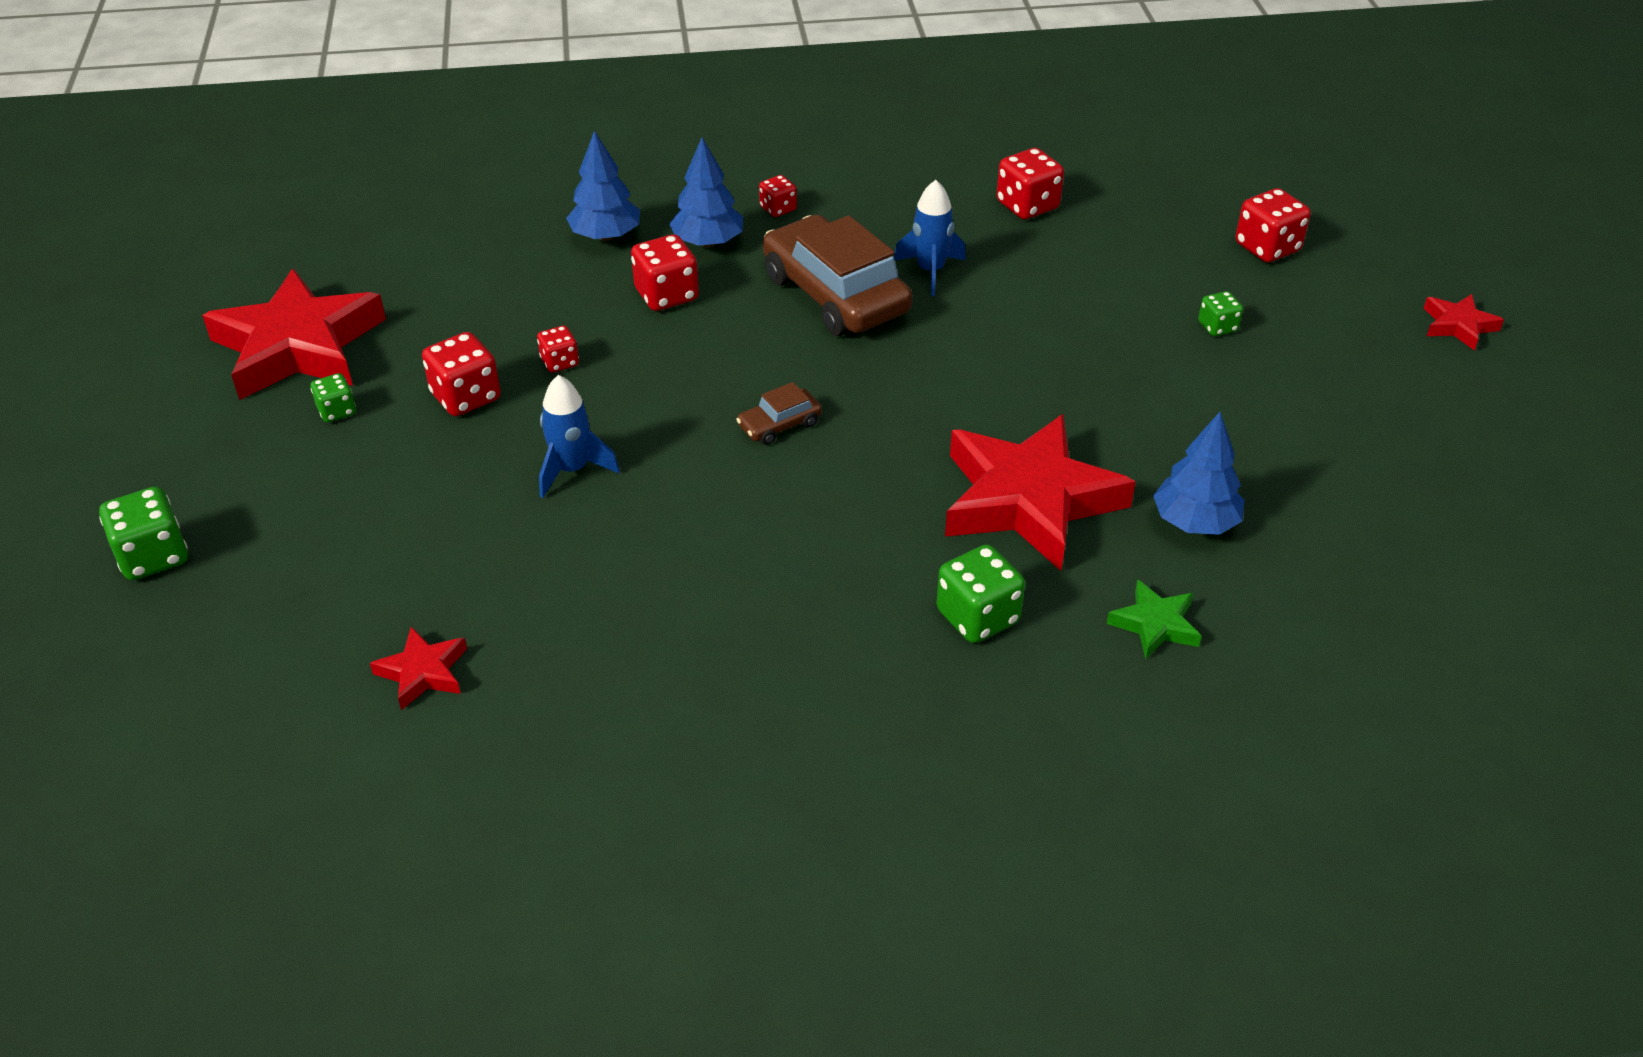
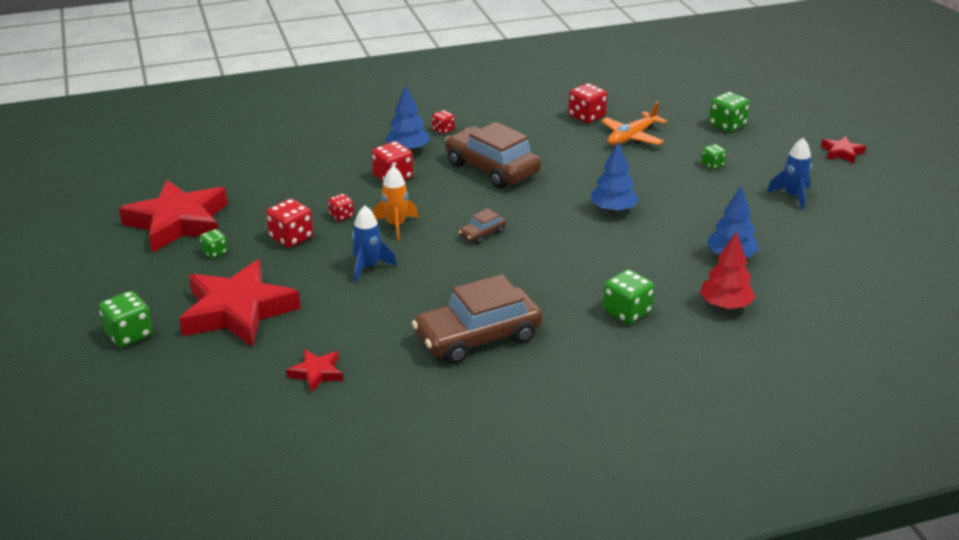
camera: 10 degrees left, 10 degrees down
blue tree [566,131,640,241] -> blue tree moved to [591,141,639,213]
blue rocket [894,180,966,296] -> blue rocket moved to [767,138,812,210]
red star [945,414,1136,571] -> red star moved to [179,260,301,347]
green star [1107,579,1202,659] -> red tree [700,232,756,309]
red dice [1236,188,1311,263] -> green dice [709,92,750,132]
none -> orange rocket [372,166,418,240]
none -> brown car [412,274,543,364]
none -> orange plane [601,102,667,145]

